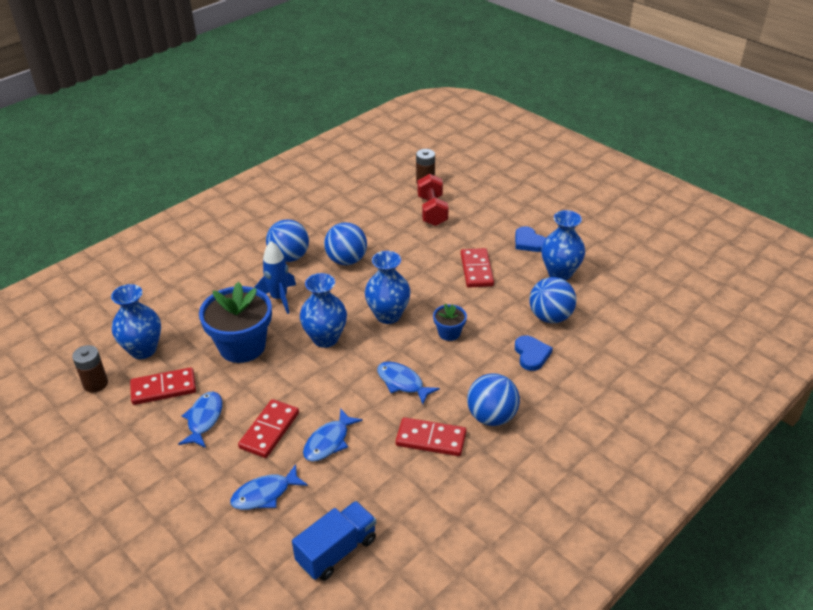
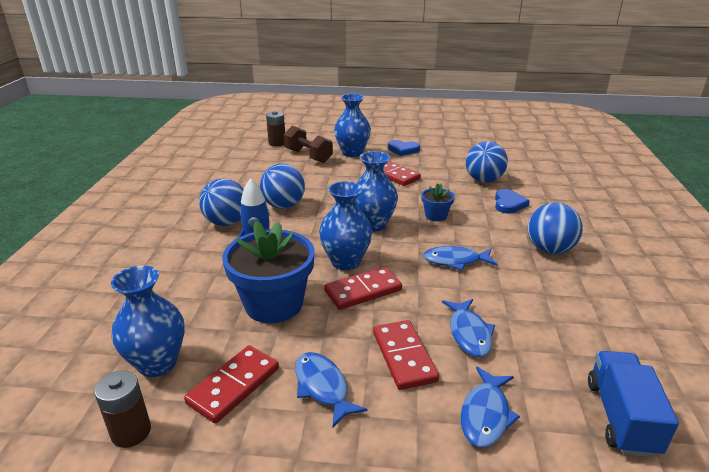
camera: 40 degrees left, 10 degrees down
red domino [396,417,466,456] -> red domino moved to [324,267,402,310]
red dumbbell [417,174,448,226] -> brown dumbbell [284,126,333,163]
blue heart [515,335,553,371] -> blue heart turned 60 degrees clockwise [495,189,530,213]
blue vase [541,210,585,280] -> blue vase moved to [334,94,371,157]

